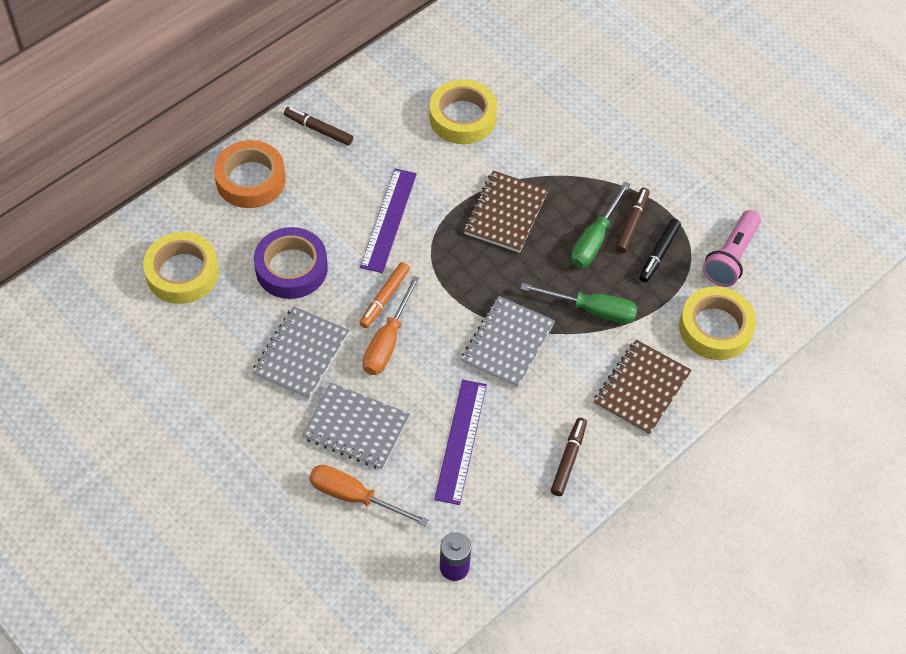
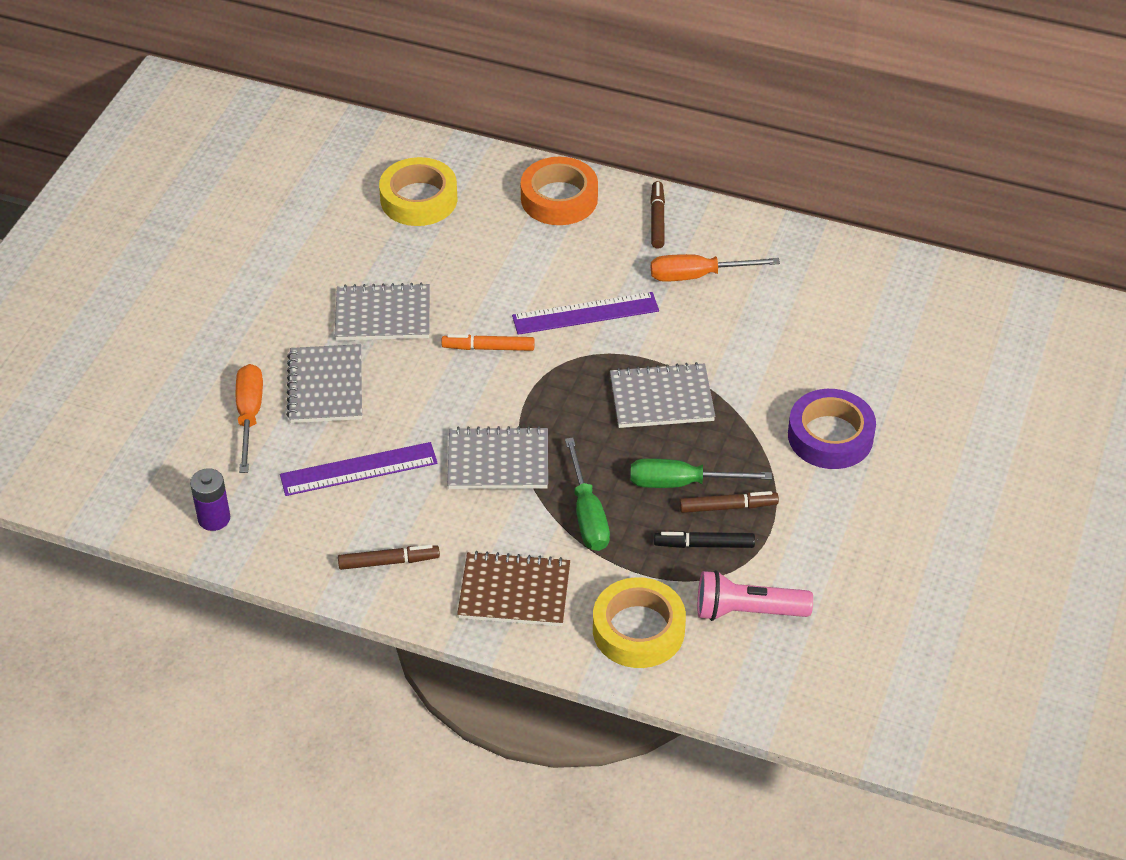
camera: 65 degrees right, 10 degrees down
purple tape [254,227,328,299] -> purple tape moved to [788,389,876,469]
orange screwdriver [363,276,420,375] -> orange screwdriver moved to [651,254,780,282]
yellow tape [429,79,497,144] -> none
brown notebook [464,171,548,253] -> grey notebook [610,362,715,428]

